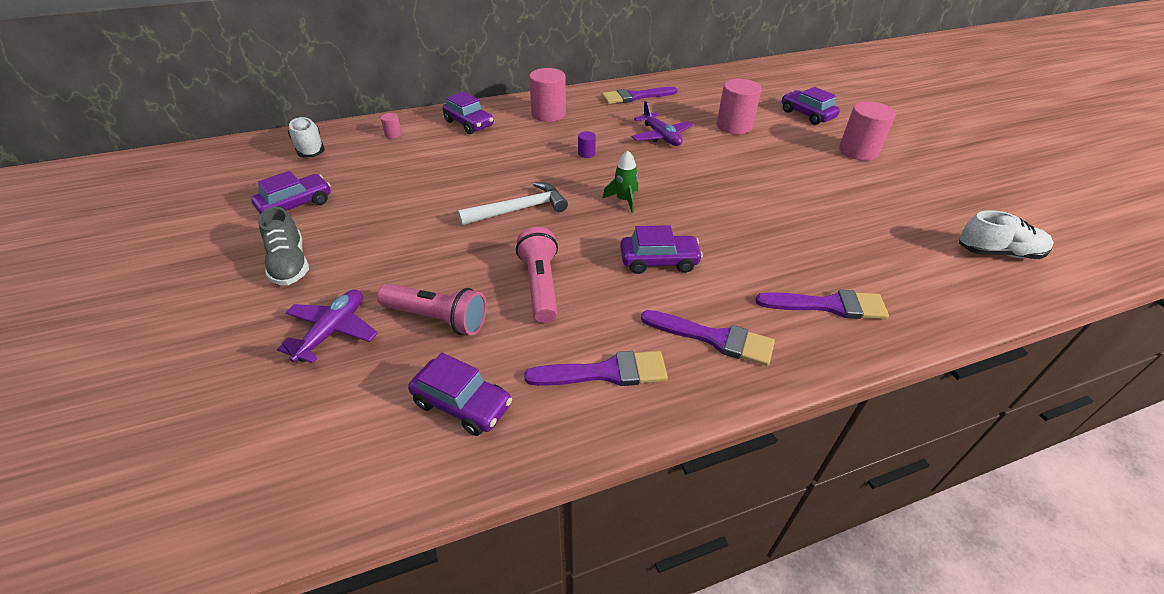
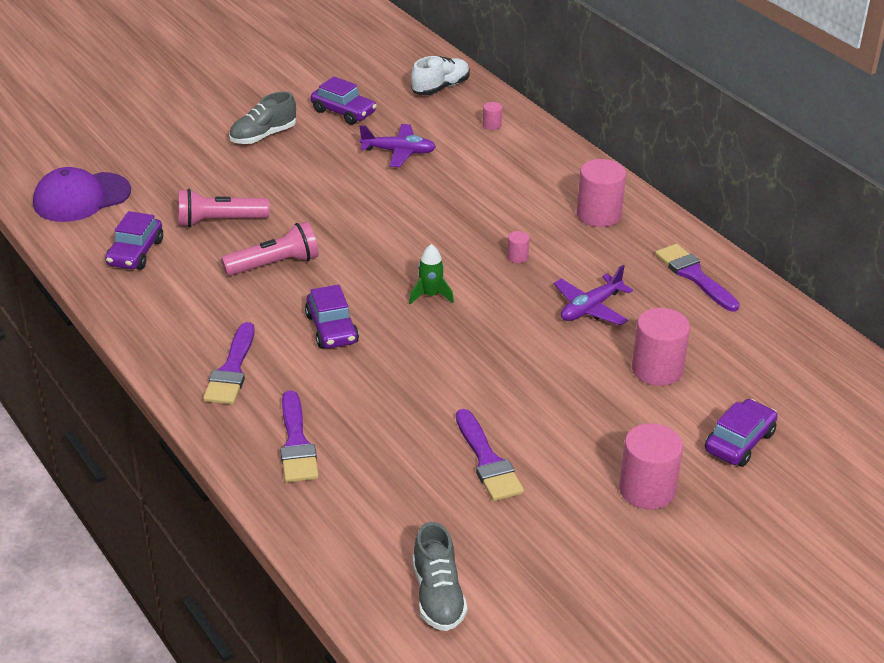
camera: 75 degrees right, 5 degrees down
purple plane [277,289,378,363] -> purple plane moved to [360,124,436,167]
pink flashlight [377,284,487,335] -> pink flashlight turned 75 degrees clockwise [178,189,270,228]
purple car [442,91,494,134] -> none
white hammer [458,182,568,225] -> none
purple brush [524,351,668,386] -> purple brush moved to [456,409,524,501]
purple cylinder [578,131,596,158] -> pink cylinder [507,231,530,263]
white shoe [959,210,1054,259] -> grey shoe [412,522,467,631]
none -> purple cap [33,167,131,222]

